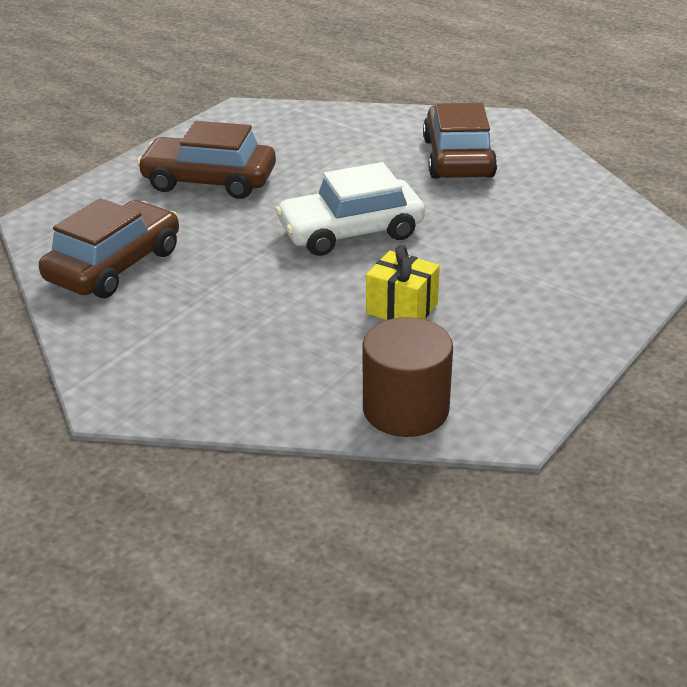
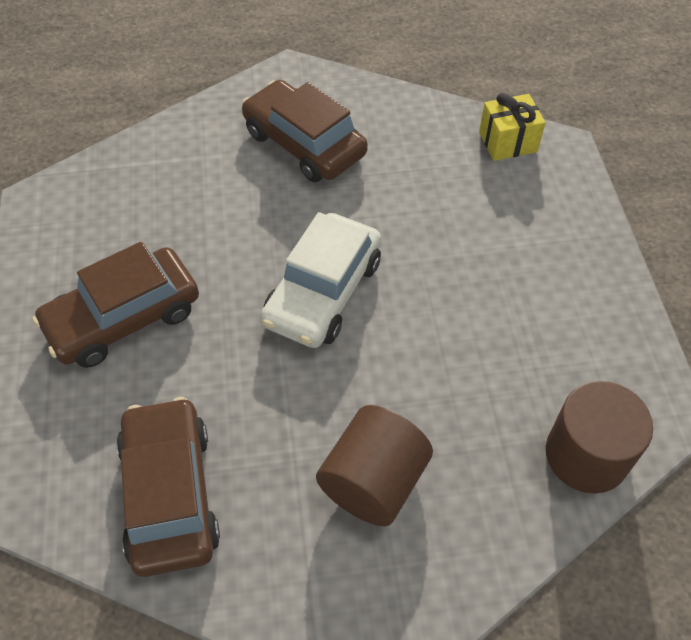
camera: 45 degrees left, 20 degrees up
yellow gift [366,245,440,320] -> yellow gift moved to [479,93,546,161]
none -> brown cylinder [316,405,433,526]

